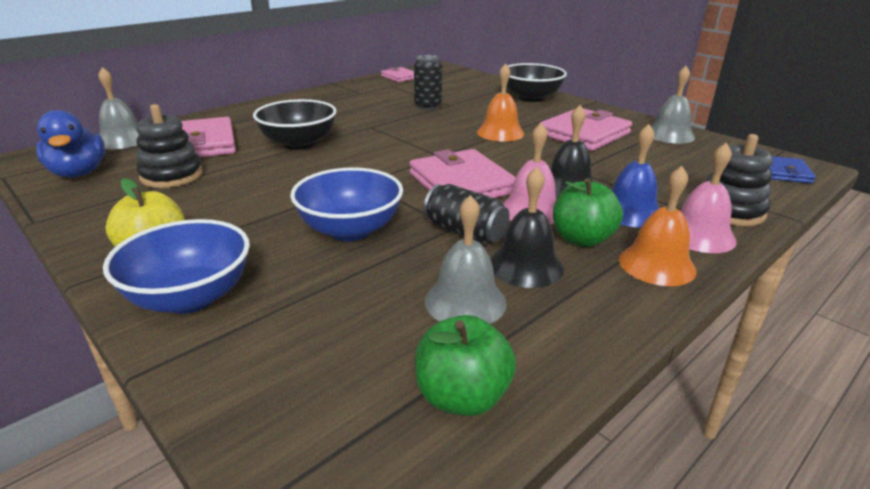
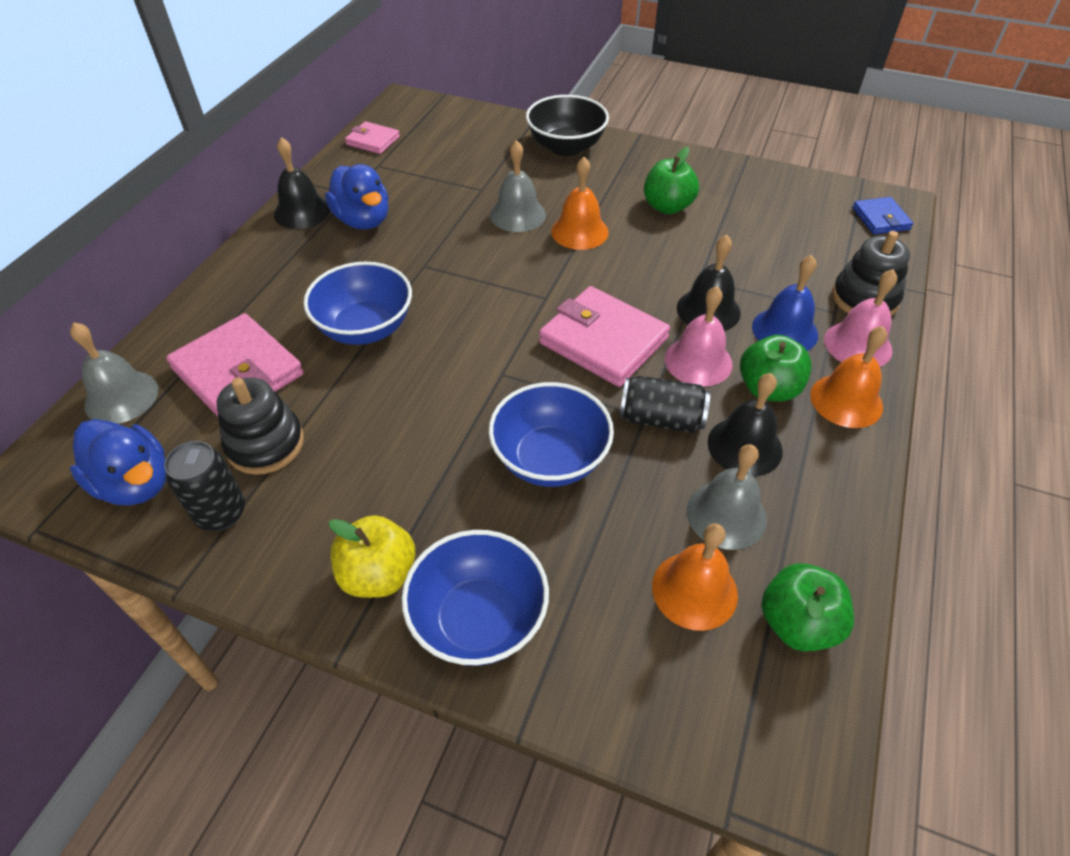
camera: 25 degrees left, 20 degrees up
black bowl [253,99,337,150] -> blue bowl [303,262,412,345]
black can [414,55,443,110] -> black can moved to [164,441,245,531]
pink wallet [540,108,632,151] -> green apple [644,147,699,214]
grey bell [651,66,695,144] -> grey bell moved to [490,140,546,232]
none -> black bell [274,137,330,229]
none -> blue duck [325,164,389,230]
none -> orange bell [652,523,738,631]

